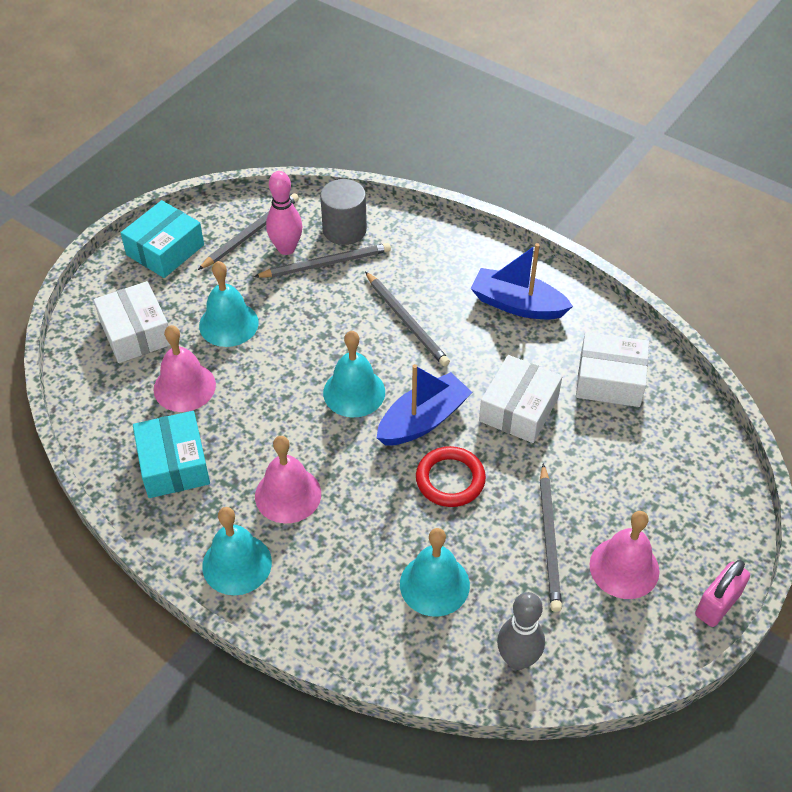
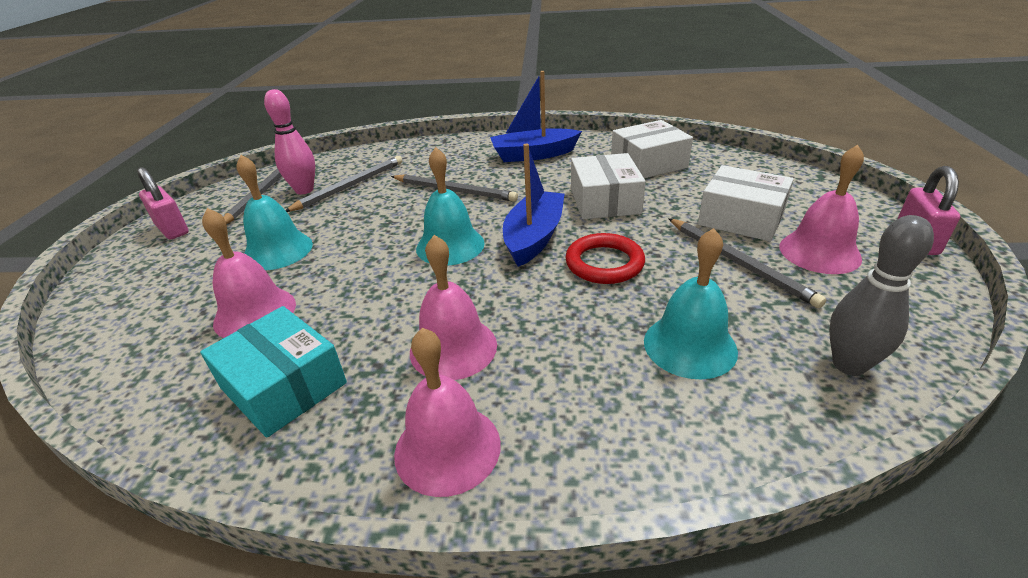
camera: 30 degrees left, 15 degrees down
white box [93,281,170,363] -> white box moved to [698,165,794,241]
turquoise box [121,200,204,278] -> pink padlock [137,167,189,240]
turquoise bell [202,507,272,595] -> pink bell [394,328,501,497]
grey cylinder [320,179,367,245] -> none

